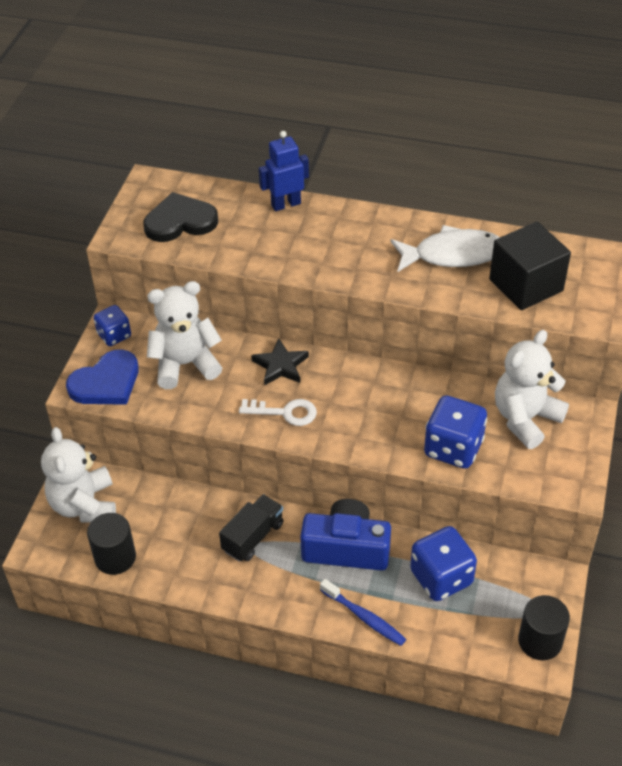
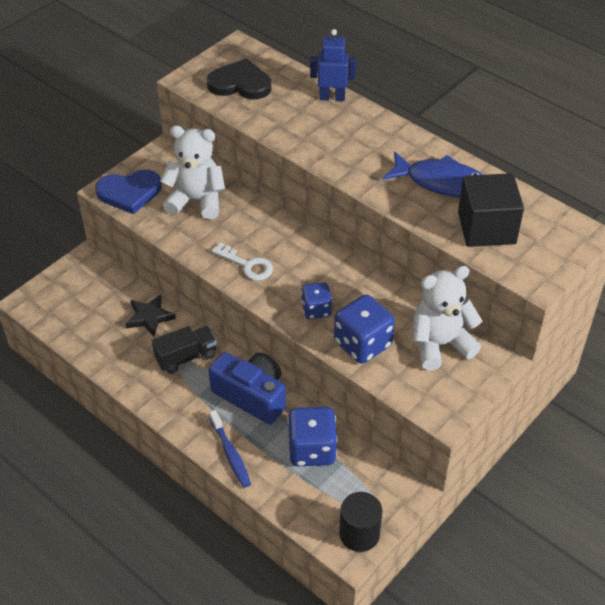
camera: 25 degrees right, 0 degrees up
white teddy bear [41,427,116,523] -> none
black cylinder [87,513,136,575] -> none
blue dice [94,305,131,346] -> blue dice moved to [301,282,332,319]
black star [251,338,309,386] -> black star moved to [125,294,176,337]
white fish [390,225,500,272] -> blue fish [382,152,483,197]

